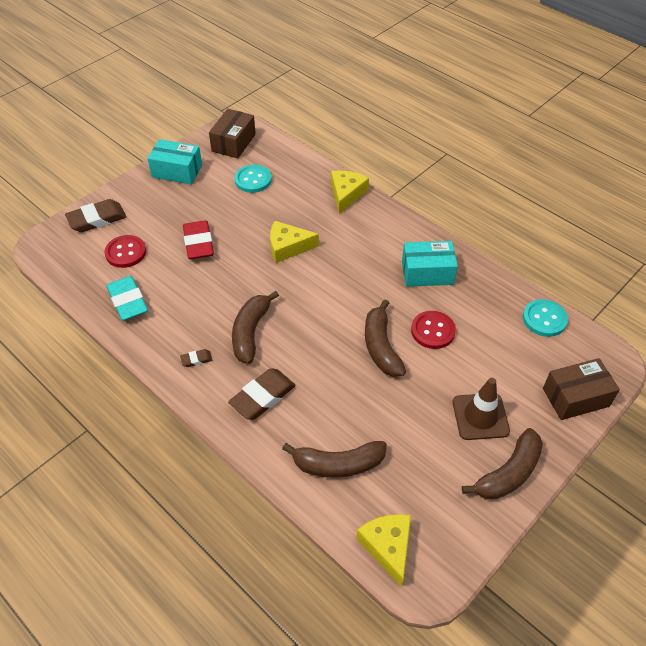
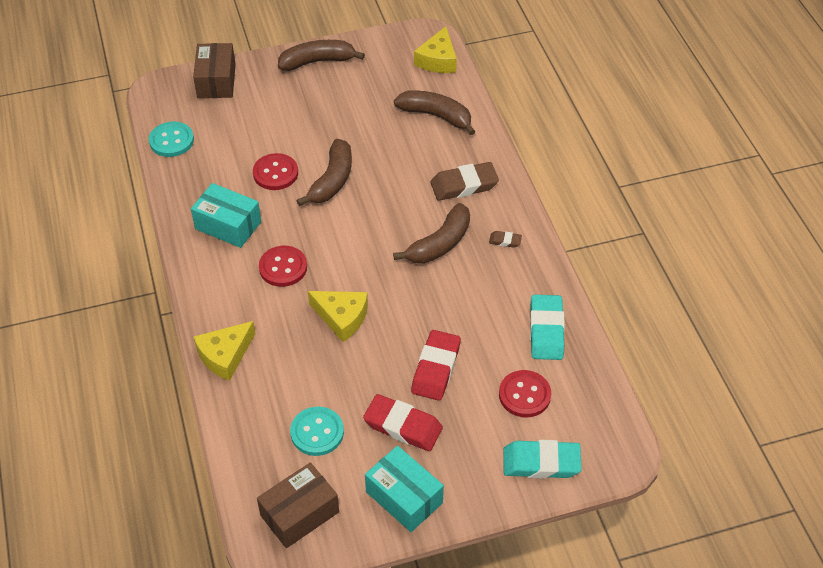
camera: 150 degrees left, 0 degrees up
brown eraser [65,199,126,232] -> turquoise eraser [503,440,582,479]
brown traffic cone [453,378,510,440] -> none
brown box [543,358,620,420] -> brown box turned 75 degrees clockwise [193,43,236,98]
none -> red button [259,246,307,287]
none -> red eraser [363,394,443,451]

